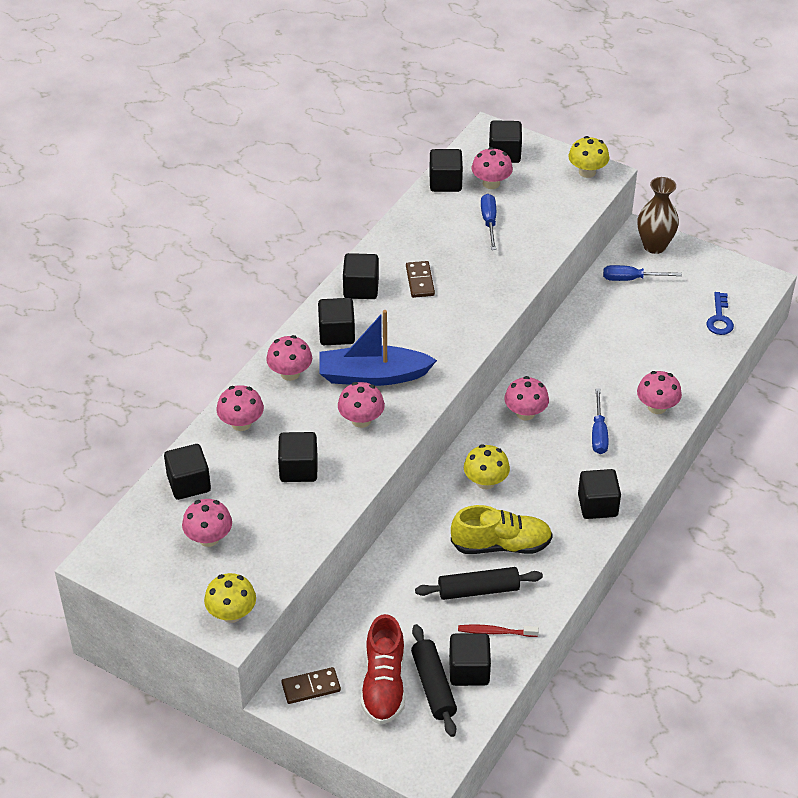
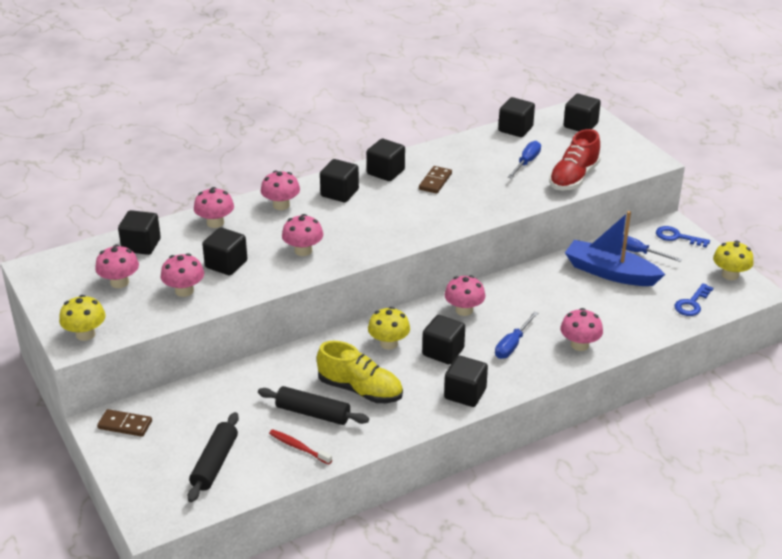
camera: 30 degrees right, 10 degrees down
blue boat [319,310,437,386] -> blue boat moved to [565,211,665,286]
red shoe [361,614,405,725] -> red shoe moved to [549,129,601,190]
black cube [449,633,491,686] -> black cube moved to [422,315,465,364]
pink mushroom [472,147,513,189] -> pink mushroom moved to [161,253,204,297]
yellow mushroom [568,136,609,178] -> yellow mushroom moved to [713,241,754,280]
brown vase [638,177,679,254] -> blue key [656,226,710,248]

